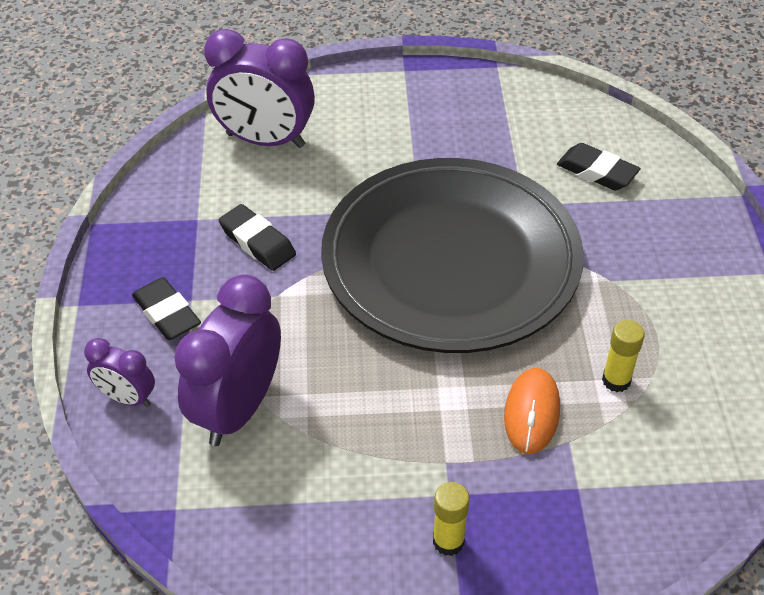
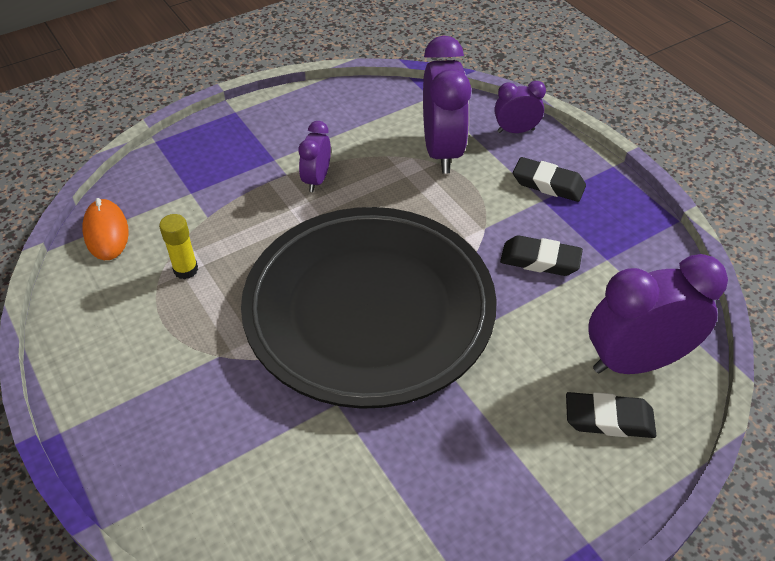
camera: 150 degrees right, 0 degrees up
yellow glue stick [433,482,470,556] -> none
orange mouse [504,368,560,454] -> orange mouse moved to [82,198,129,260]
black eraser [557,143,641,190] -> black eraser moved to [566,392,657,438]
none -> purple clock [298,121,331,192]

